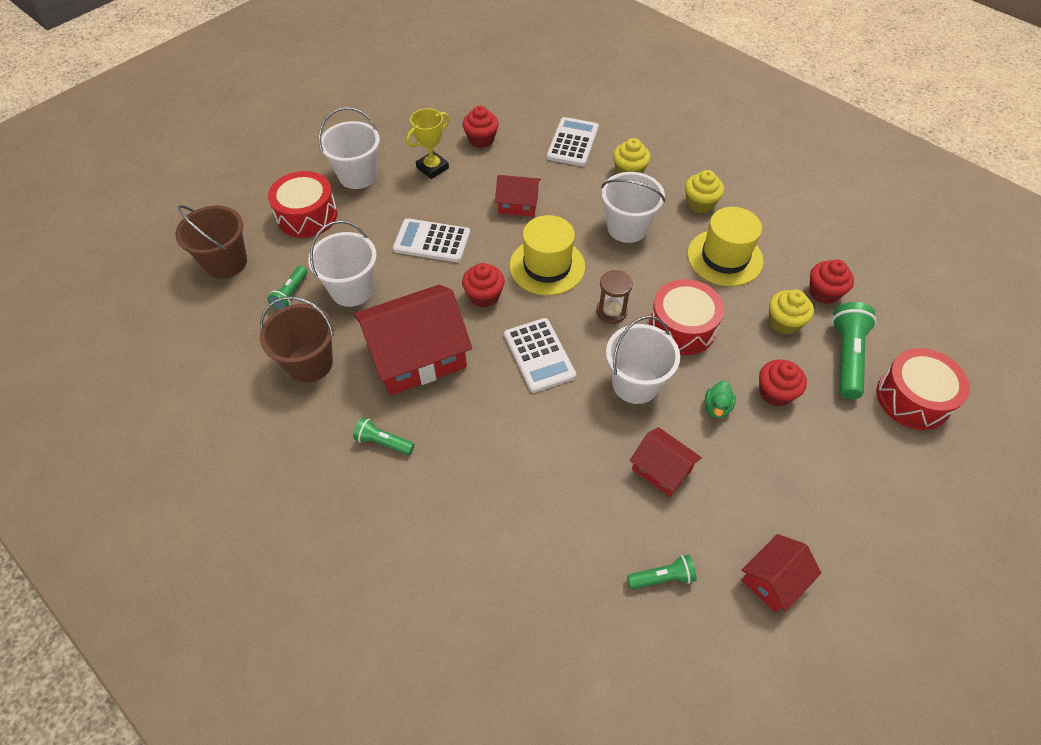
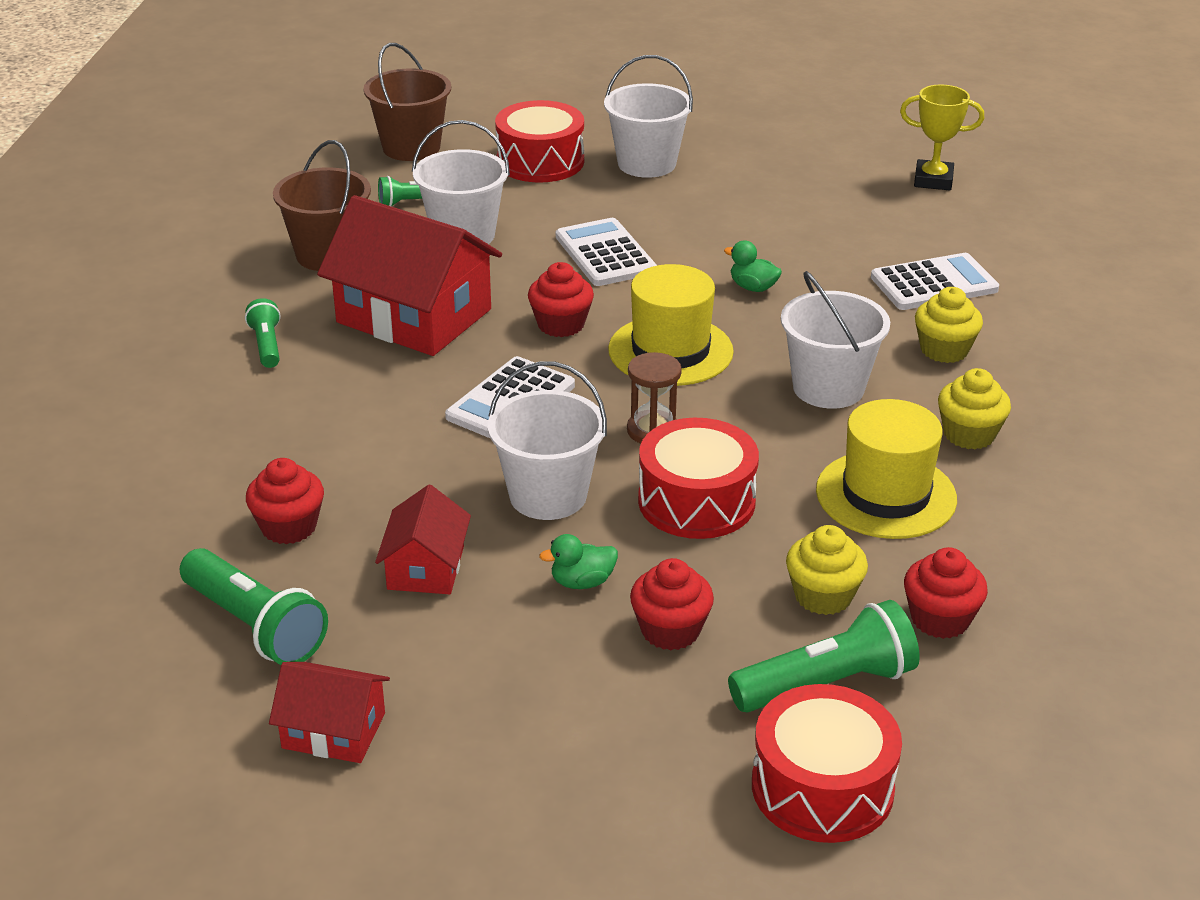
camera: 55 degrees right, 20 degrees down
yellow trophy [406,108,449,179] -> yellow trophy moved to [900,85,984,190]
red cupcake [463,106,499,148] -> red cupcake moved to [246,458,324,544]
red house [495,175,541,217] -> green duck [724,241,782,292]
green flashlight [627,555,697,590] -> green flashlight [180,548,328,665], size x1.75

